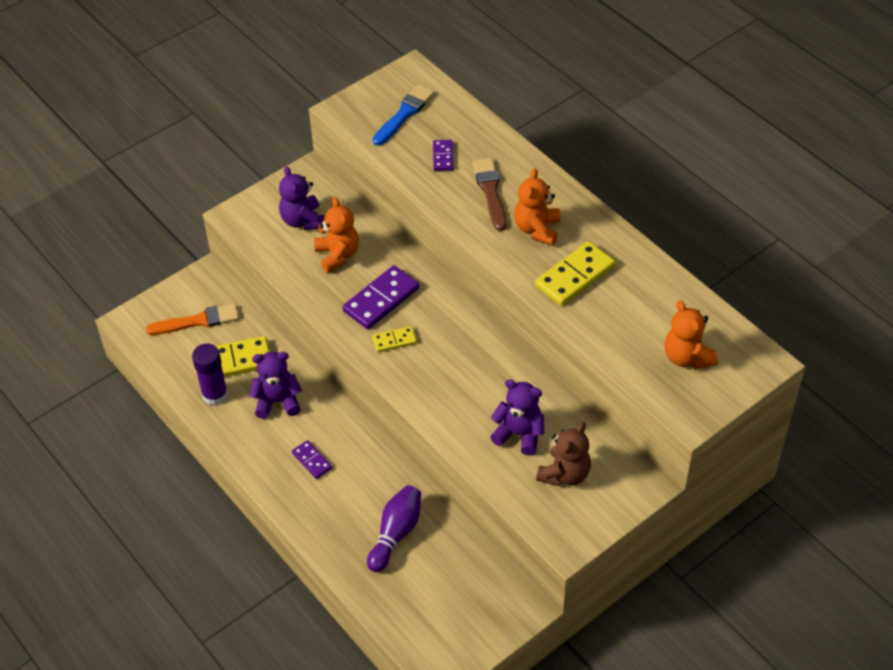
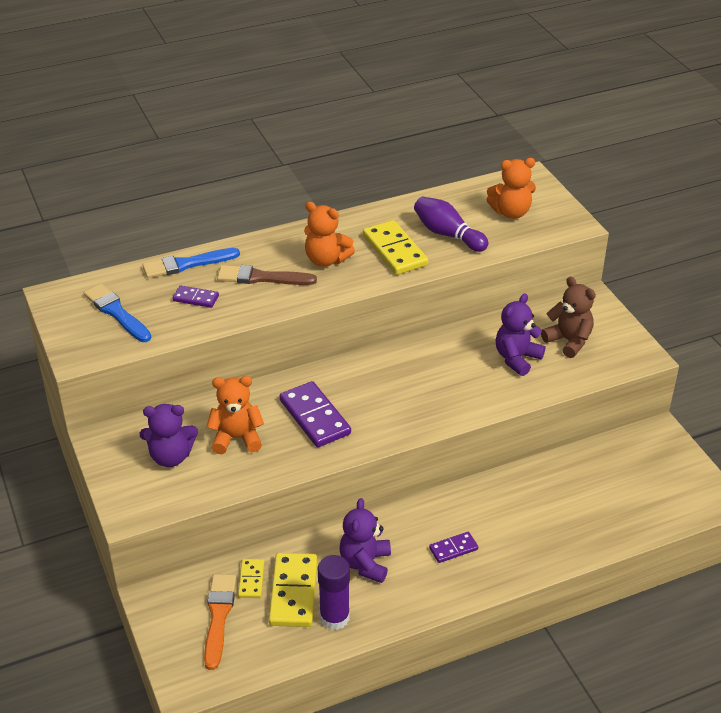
camera: 75 degrees left, 10 degrees down
purple bowling pin [367,485,421,572] -> purple bowling pin moved to [414,197,488,252]
yellow domino [372,326,417,352] -> yellow domino moved to [238,559,264,598]
none -> blue brush [142,248,240,278]

